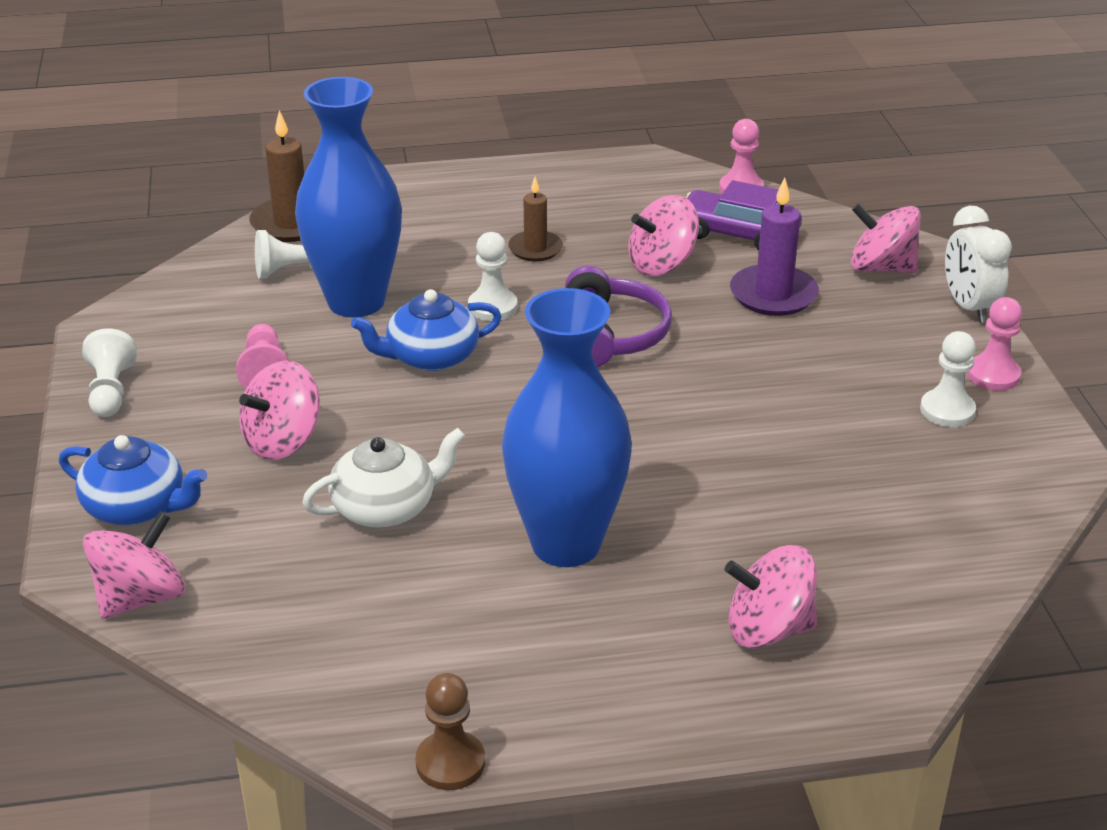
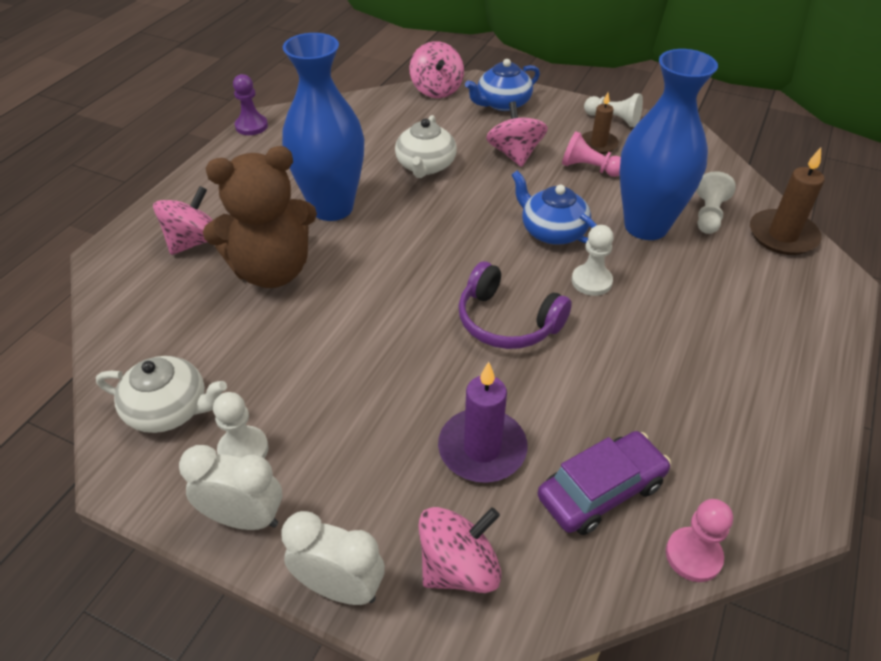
camera: 125 degrees right, 10 degrees up
blue teapot [351,289,502,371] -> blue teapot turned 60 degrees counterclockwise [511,171,597,245]
brown pawn [416,673,485,790] -> purple pawn [233,74,268,135]
brown candle [508,177,563,261] -> brown candle moved to [582,93,619,154]
pink spinning top [628,195,699,276] -> none
pink pawn [967,297,1022,391] -> white clock [179,445,282,530]
none -> white teapot [96,356,227,433]
none -> brown teddy bear [203,146,317,288]

